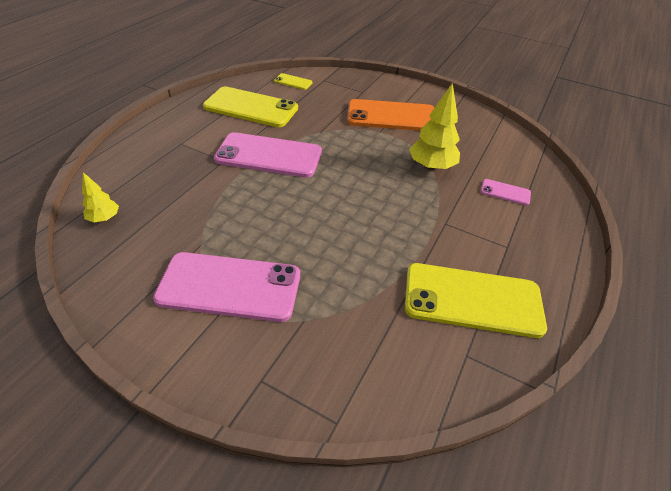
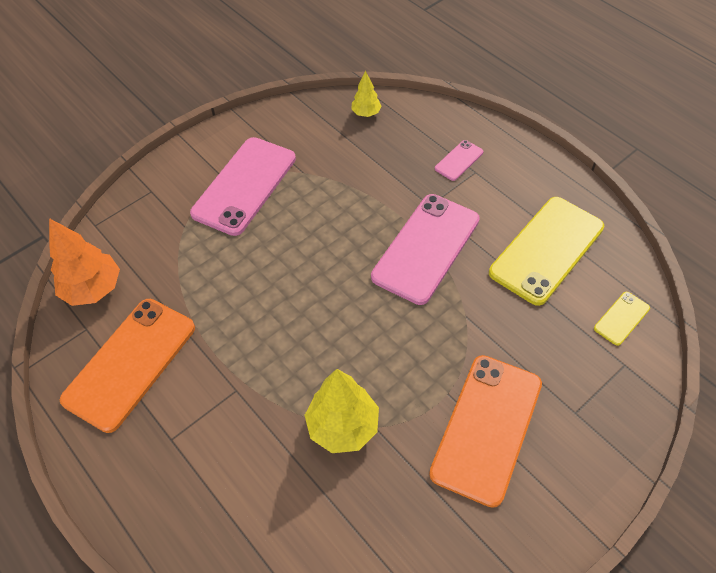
camera: 115 degrees right, 10 degrees up
yellow phone [405,263,547,338] -> orange phone [60,299,195,433]
pink phone [481,179,531,205] -> pink phone moved to [435,140,483,181]
none -> orange tree [49,218,120,306]

